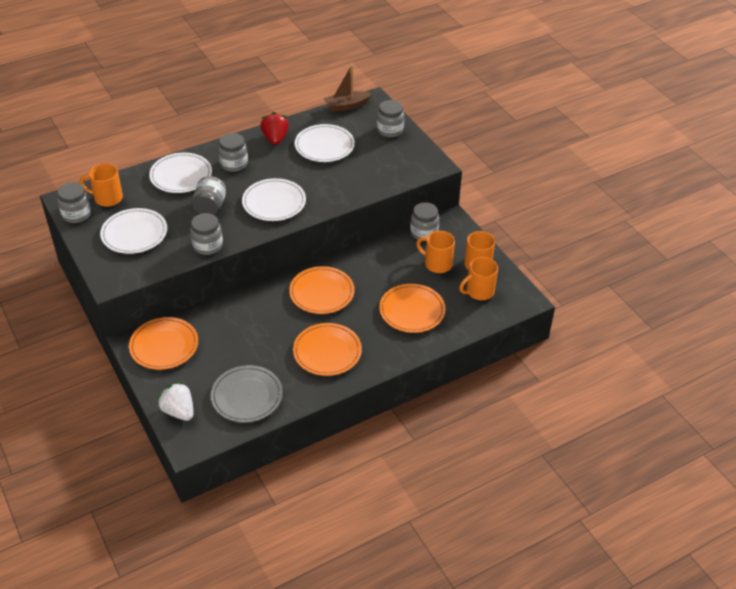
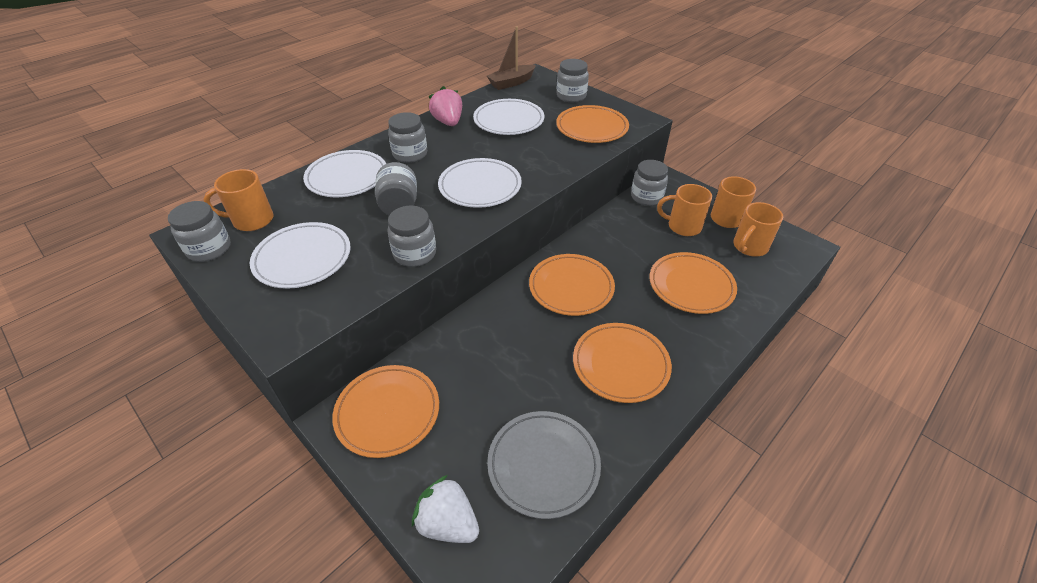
camera: 15 degrees left, 0 degrees up
red strawberry [260,112,289,145] -> pink strawberry [428,86,462,126]
none -> orange plate [556,105,629,143]

